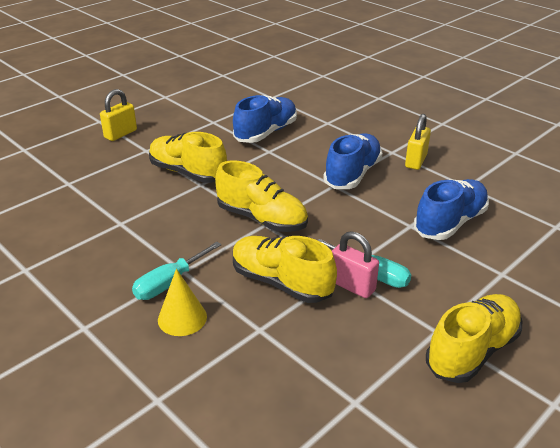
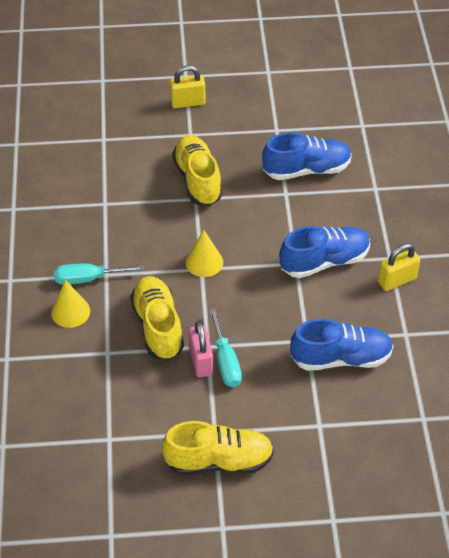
camera: 40 degrees right, 15 degrees up
yellow shoe [215,161,308,232] -> yellow cone [186,230,223,277]

